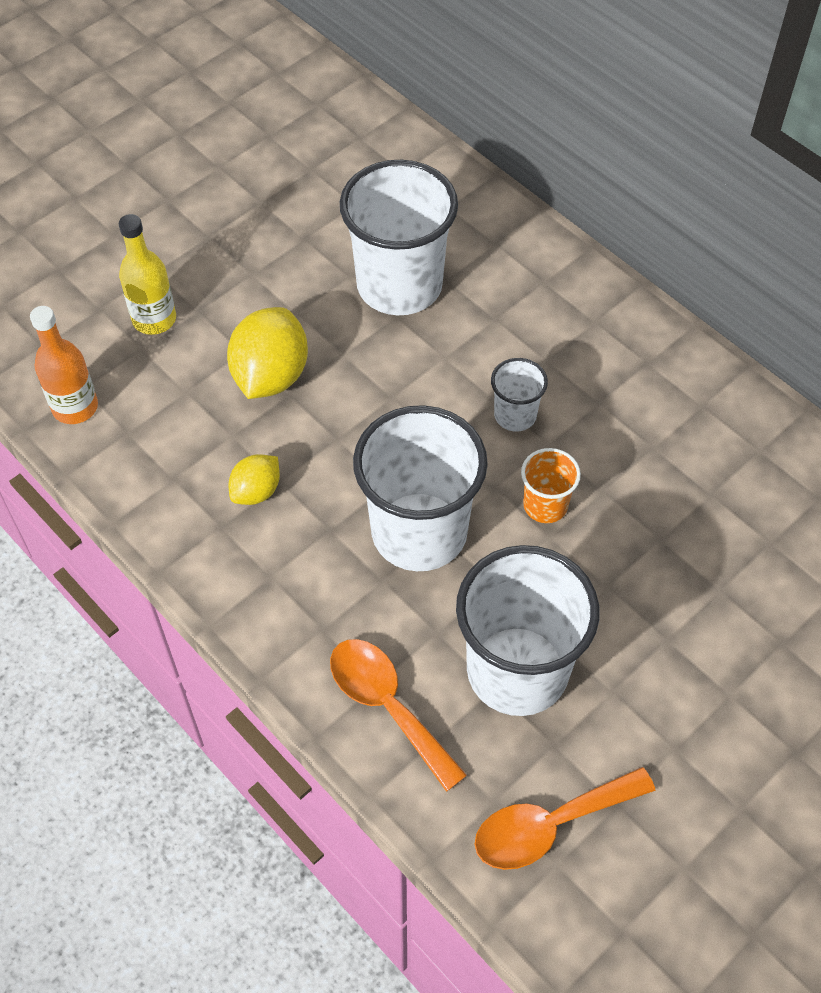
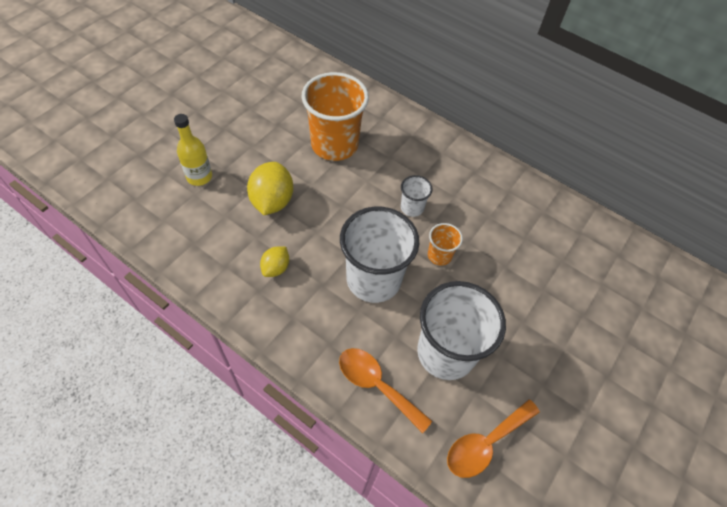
camera: 15 degrees left, 0 degrees up
orange bottle [30,306,98,424] -> none
white cup [340,160,458,315] -> orange cup [302,72,369,161]

